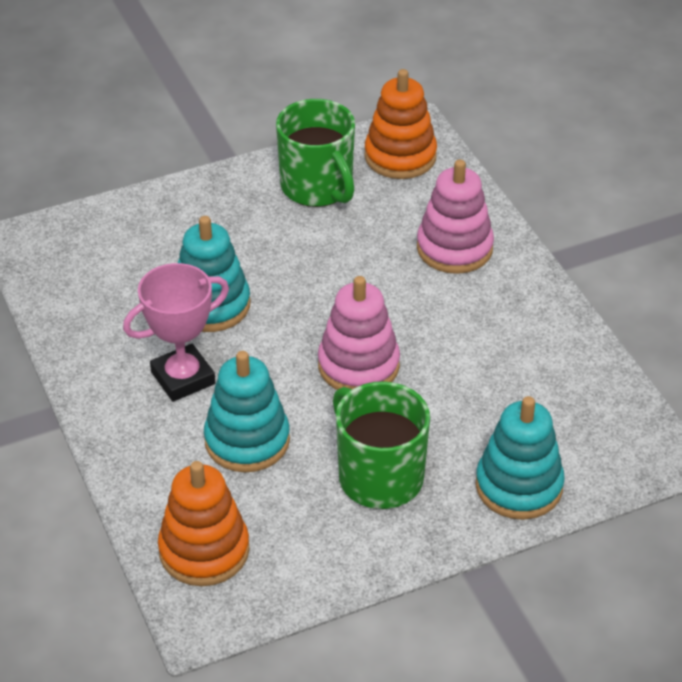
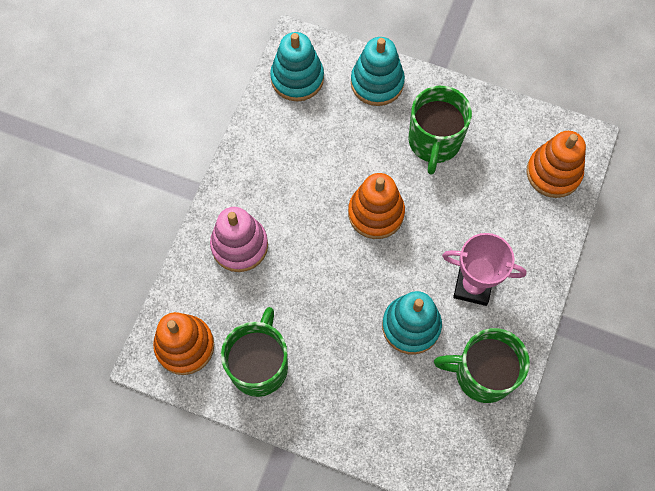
camera: 135 degrees left, 25 degrees up
turquoise stacking toy [204,351,290,472] -> turquoise stacking toy moved to [270,32,324,101]
pink stacking toy [318,276,400,390] -> orange stacking toy [348,173,405,239]
none -> green mug [434,328,530,403]

